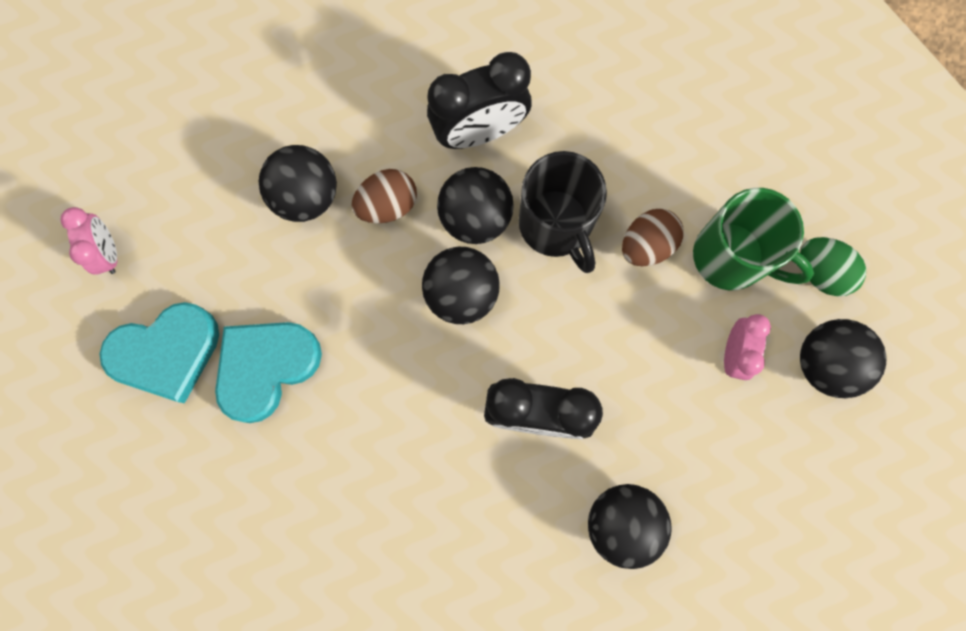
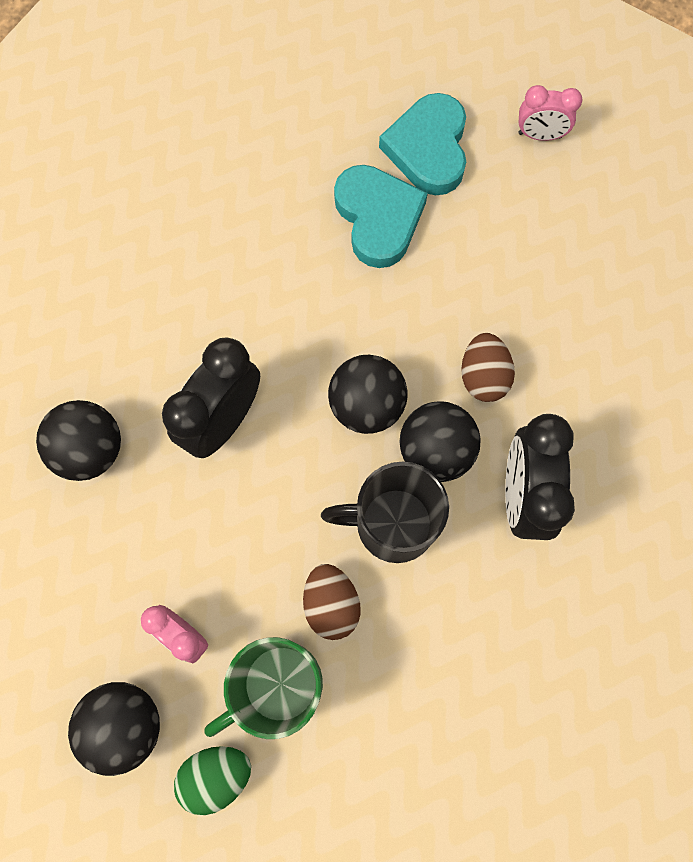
camera: 115 degrees right, 5 degrees down
black ball [259,145,337,222] -> none

